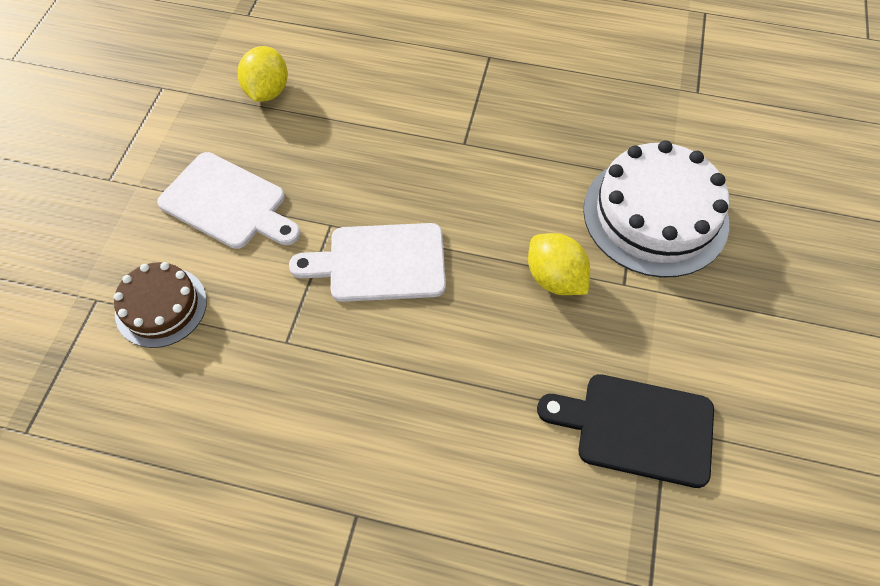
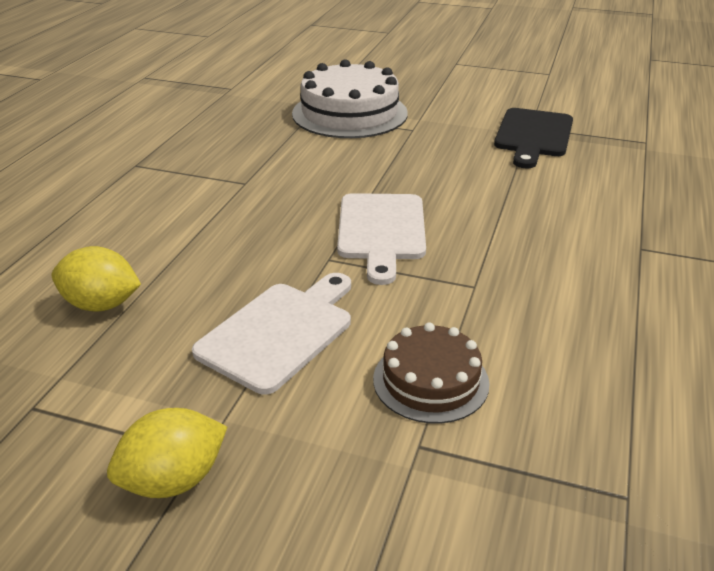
camera: 85 degrees left, 25 degrees down
yellow lemon [528,233,590,295] -> yellow lemon moved to [107,408,227,498]

